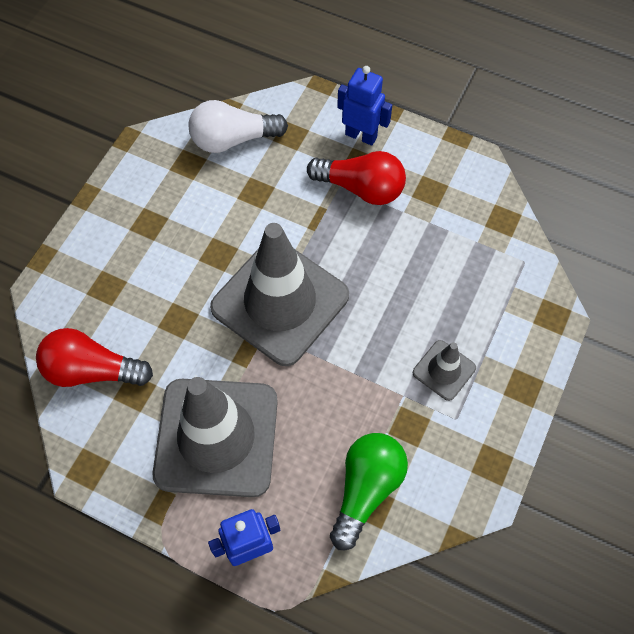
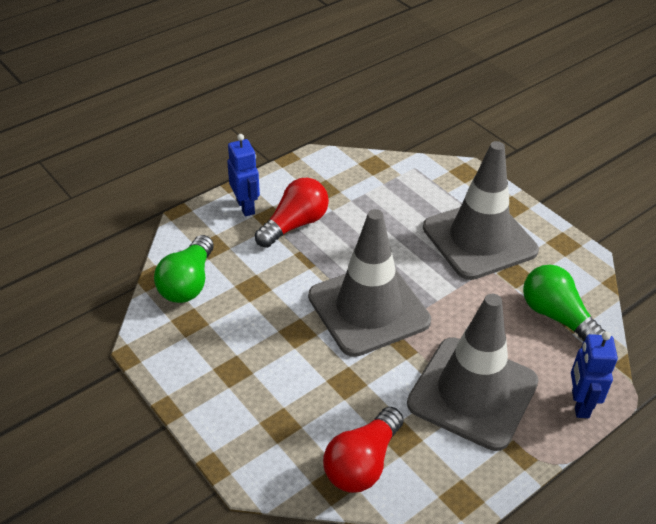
camera: 65 degrees left, 20 degrees down
white light bulb [189,100,288,153] -> green light bulb [154,235,214,303]
blue robot [337,66,392,146] -> blue robot turned 105 degrees clockwise [227,134,260,217]
grey traffic cone [413,340,476,401] -> grey traffic cone [423,141,539,280], size x2.26

